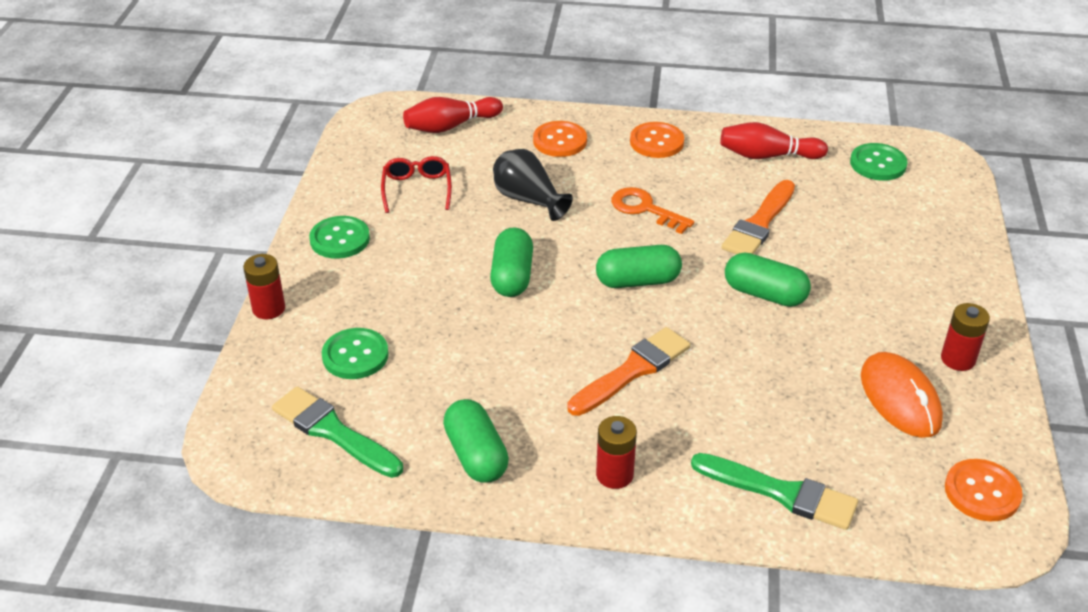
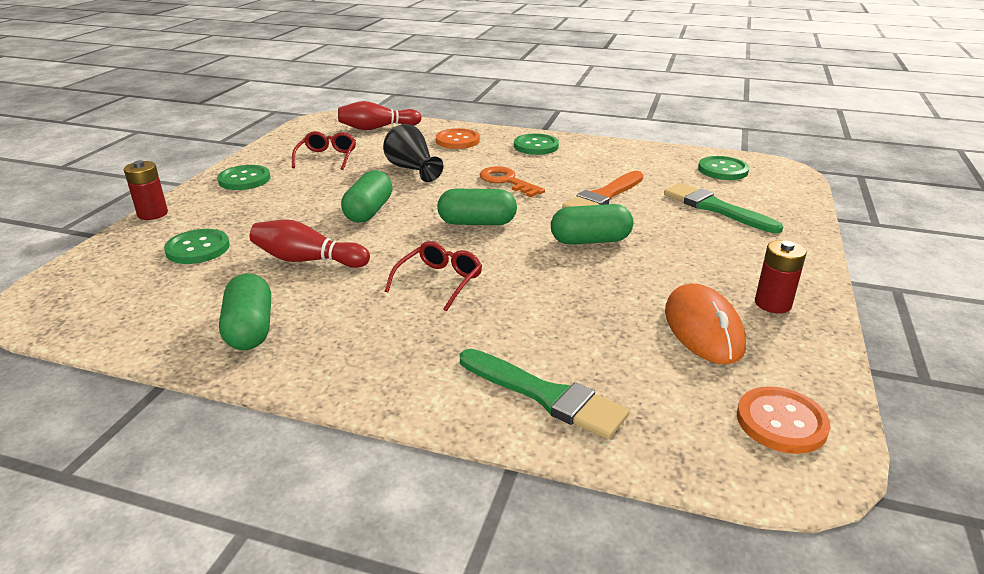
camera: 10 degrees right, 10 degrees down
green brush [272,386,403,478] -> green brush moved to [664,183,783,233]
orange brush [567,327,690,416] -> red glasses [385,241,482,312]
red battery [596,416,637,489] -> none
orange button [630,122,684,158] -> green button [514,133,559,155]
red bowling pin [720,122,828,159] -> red bowling pin moved to [250,220,370,268]
green capsule [725,252,811,307] -> green capsule turned 45 degrees counterclockwise [551,204,634,245]

